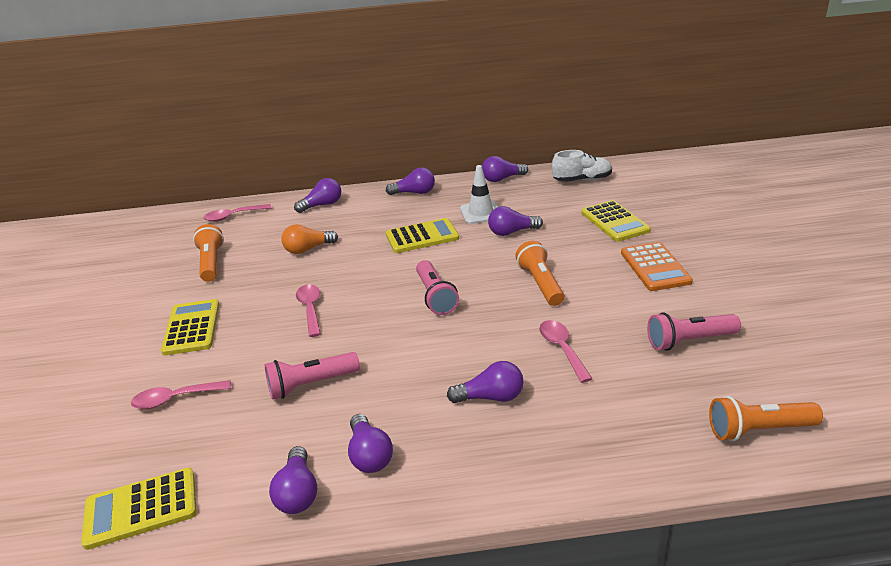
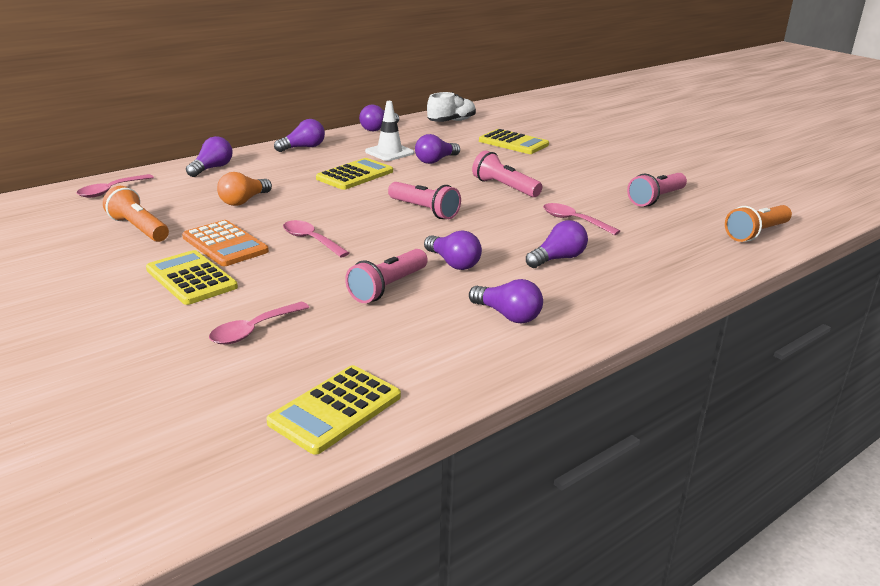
camera: 35 degrees left, 5 degrees down
purple light bulb [269,446,317,514] -> purple light bulb moved to [424,230,482,270]
orange flashlight [515,241,564,306] -> pink flashlight [472,150,542,197]
orange calculator [621,242,693,291] -> orange calculator moved to [182,220,269,266]

